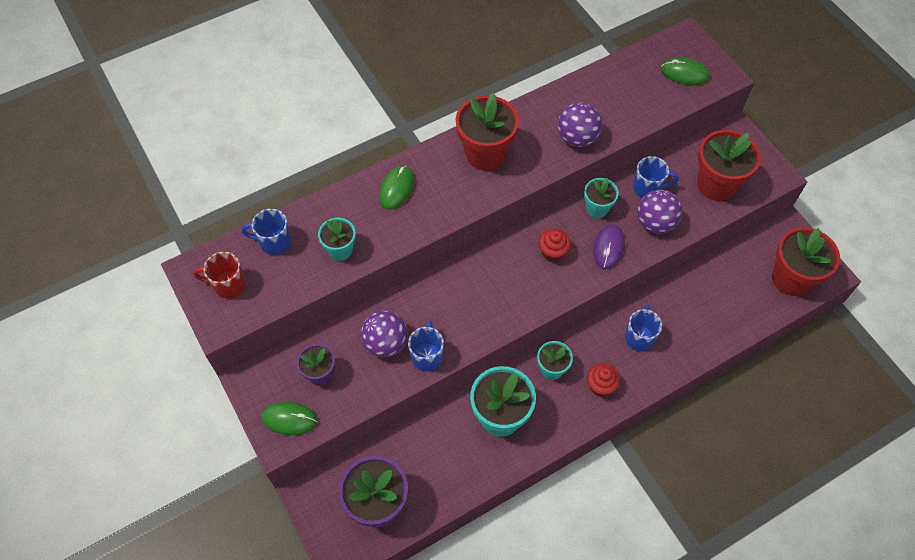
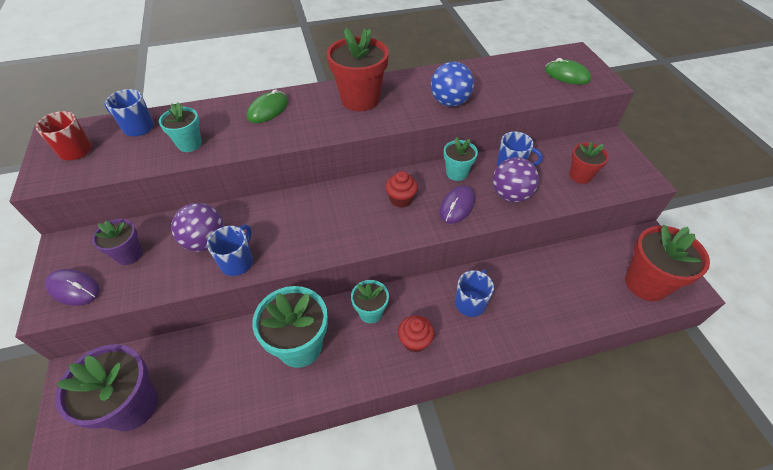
camera: 15 degrees right, 10 degrees down
green mouse [261,402,318,435] -> purple mouse [45,269,100,306]
purple ball [558,102,602,147] -> blue ball [431,62,474,107]
red flower pot [697,130,761,201] -> red flower pot [569,141,609,184], size x0.57

